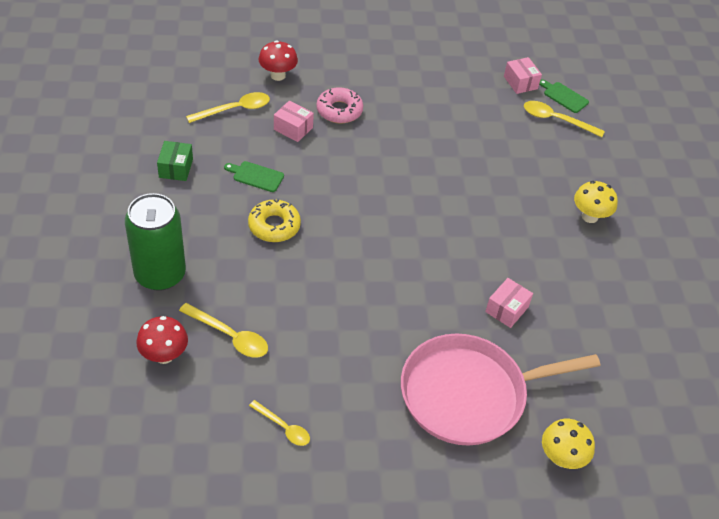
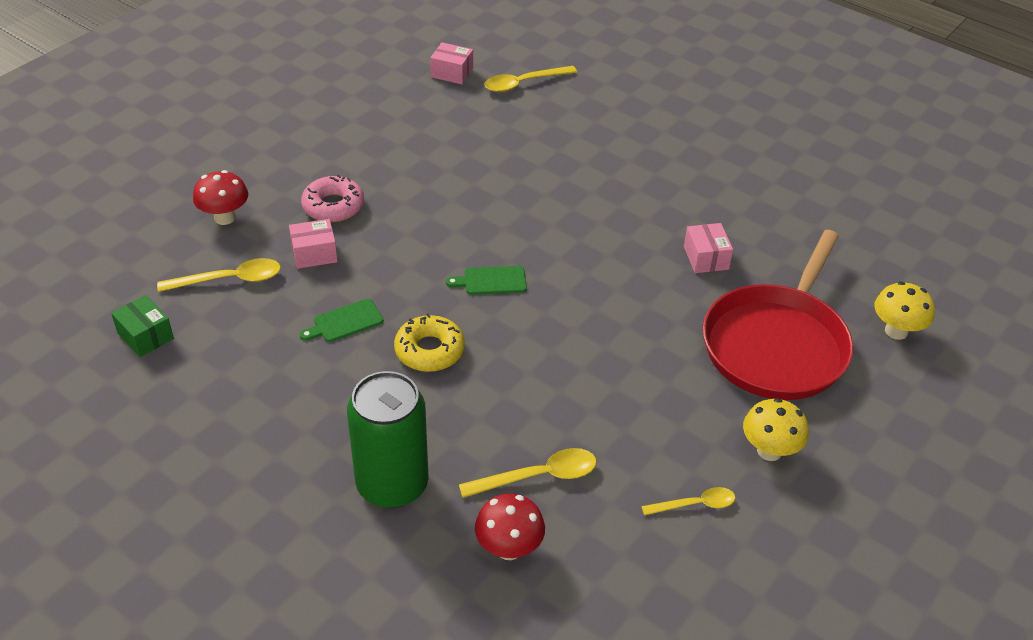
camera: 45 degrees left, 5 degrees down
green box [157,141,193,181] -> green box moved to [111,295,174,357]
yellow spoon [186,92,270,123] -> yellow spoon turned 60 degrees clockwise [157,258,281,292]
pink pan [401,334,600,446] -> red pan [703,230,853,400]
green cutting board [539,79,589,113] -> green cutting board moved to [446,266,527,295]
yellow mushroom [574,181,618,223] -> yellow mushroom moved to [743,398,809,461]

